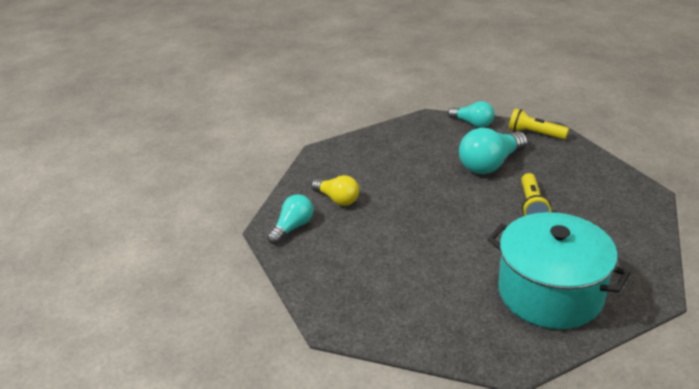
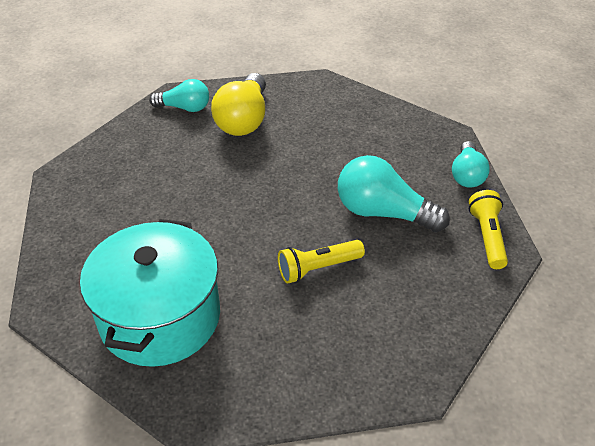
camera: 60 degrees right, 10 degrees up
yellow light bulb [311,175,359,206] -> yellow light bulb [211,73,266,136], size x1.58

